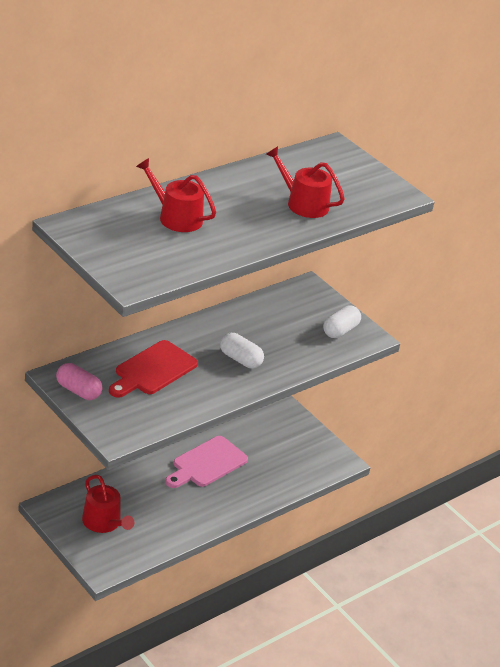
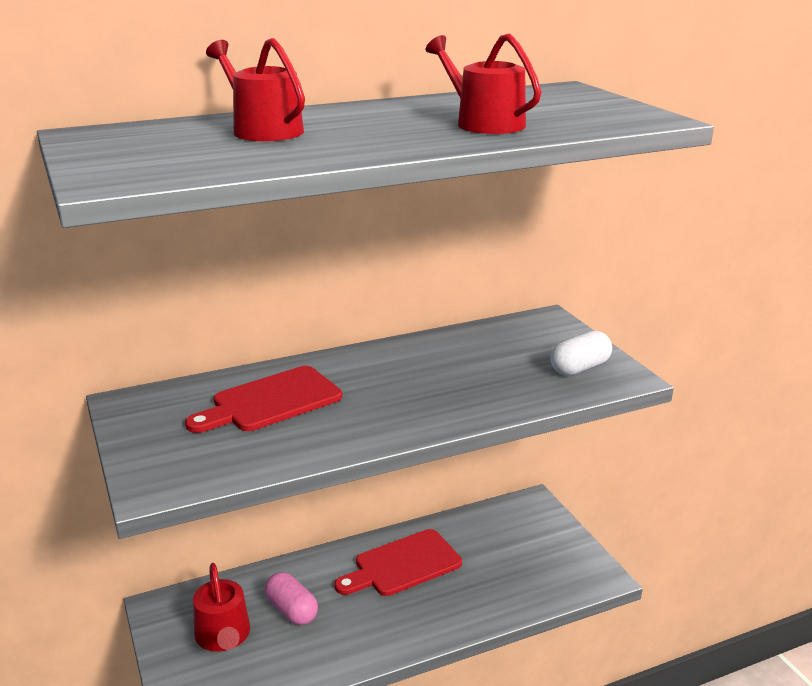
camera: 20 degrees right, 10 degrees down
pink capsule [56,363,102,400] -> pink capsule moved to [265,572,318,625]
pink cutting board [165,436,248,488] -> red cutting board [335,529,462,596]
white capsule [220,333,264,368] -> none

